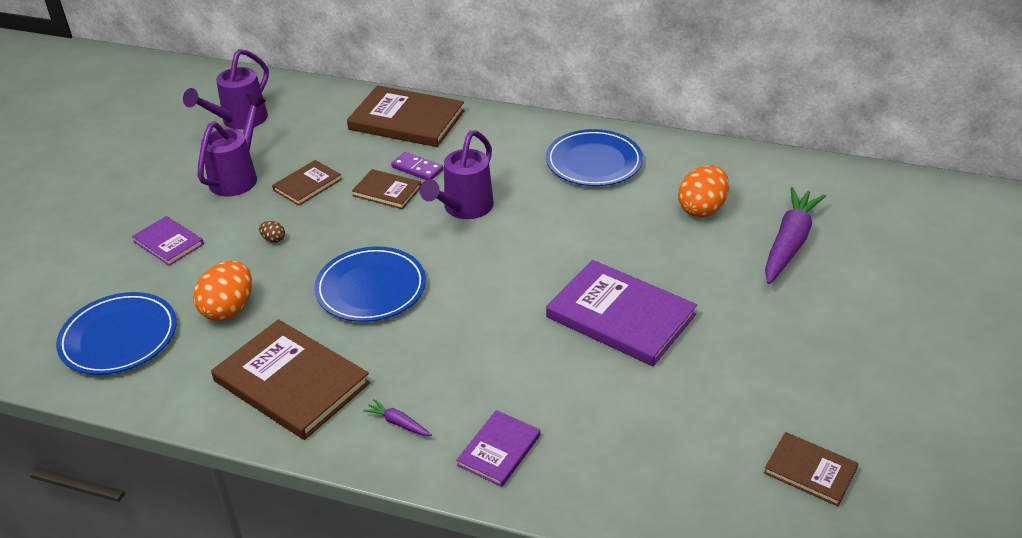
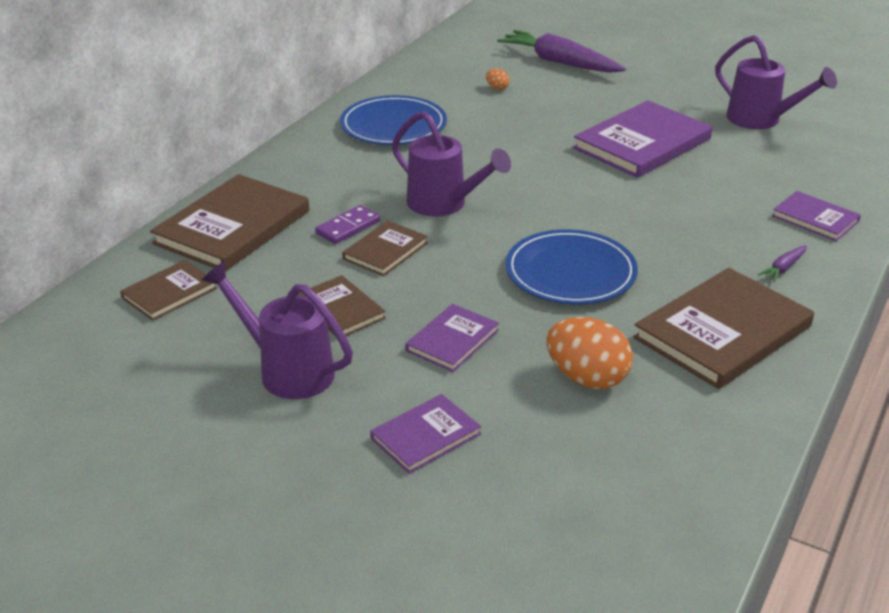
camera: 80 degrees left, 5 degrees down
blue plate [56,292,177,375] -> none
purple watering can [183,49,269,130] -> purple watering can moved to [715,35,837,129]
brown egg [259,221,285,243] -> purple book [405,304,499,372]
orange egg [678,165,729,218] -> orange egg [486,69,510,90], size x0.44
brown book [764,432,859,506] -> brown book moved to [120,260,217,321]

